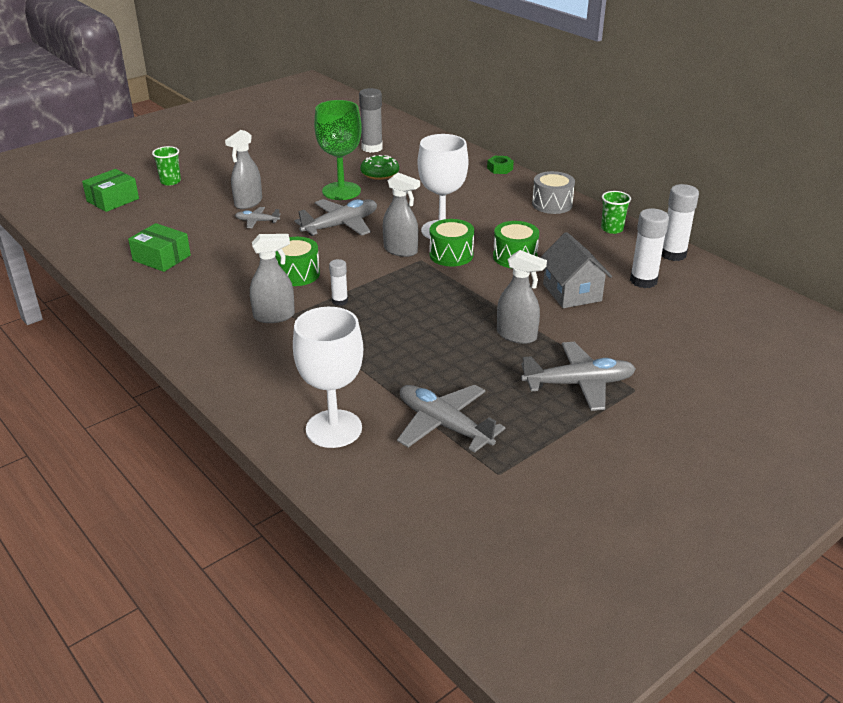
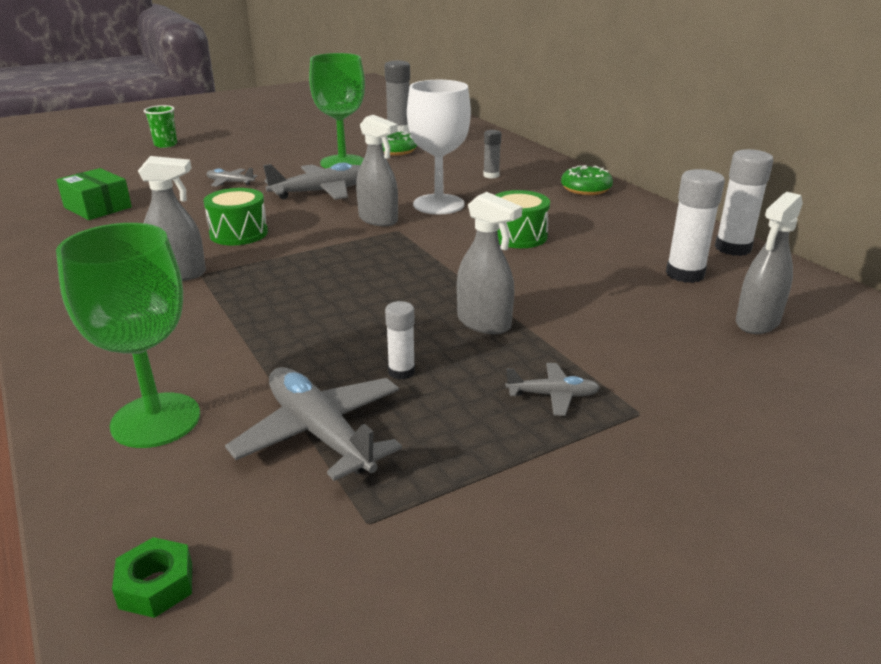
camera: 10 degrees right, 5 degrees down
green box [82,169,139,212] -> none
grey spray bottle [225,130,262,209] -> grey spray bottle moved to [736,192,803,334]
white goblet [293,307,363,448] -> green goblet [56,223,200,448]
white glue stick [329,259,348,306] -> white glue stick moved to [385,301,415,380]
green drum [429,219,474,266] -> none
green nut [487,156,514,174] -> green nut moved to [112,537,192,618]
grey plane [521,342,636,411] -> grey plane [505,363,600,416], size x0.52
grey drum [532,171,575,214] -> green donut [561,165,613,195]
grey house [540,232,612,308] -> none
green cup [601,191,631,234] -> none
none -> grey glue stick [483,130,501,178]

